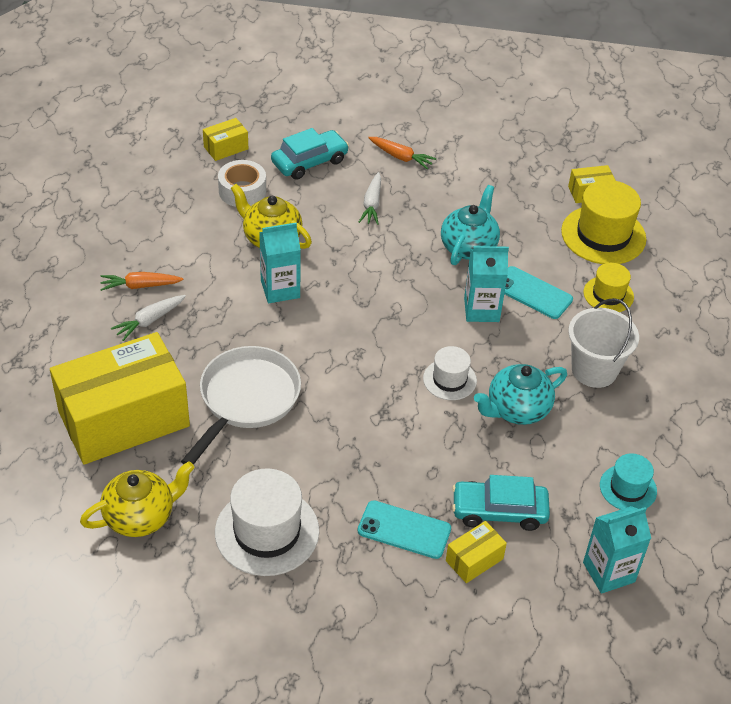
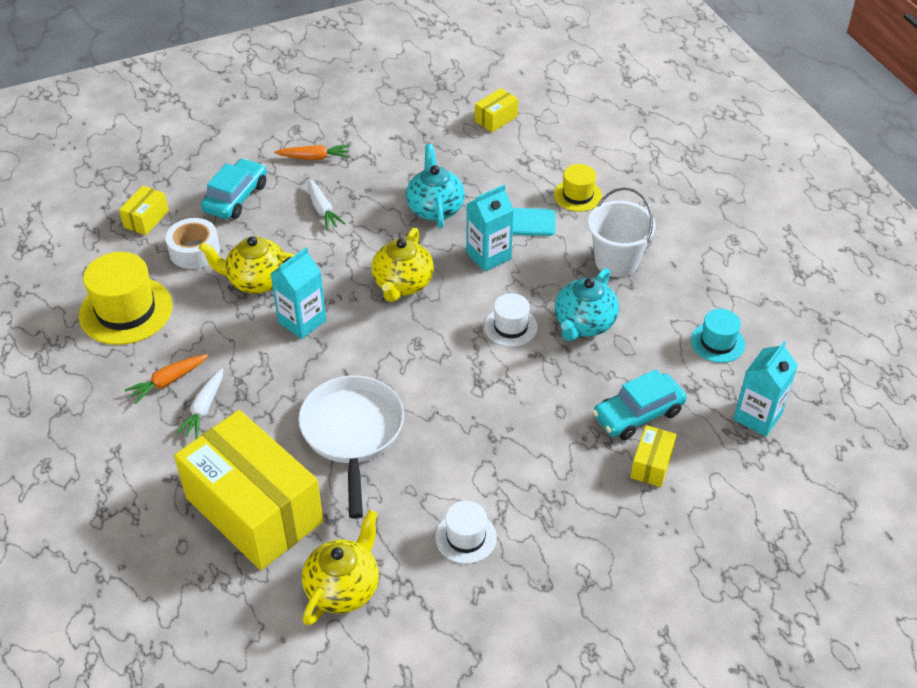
camera: 30 degrees left, 0 degrees up
yellow box [50,332,190,465] -> yellow box turned 75 degrees counterclockwise [174,410,324,570]
white hat [215,468,319,576] -> white hat [435,501,497,564], size x0.57
turquoise phone [358,500,451,559] -> none
yellow hat [561,180,646,264] -> yellow hat moved to [79,252,173,345]
none -> yellow teapot [372,228,434,302]

